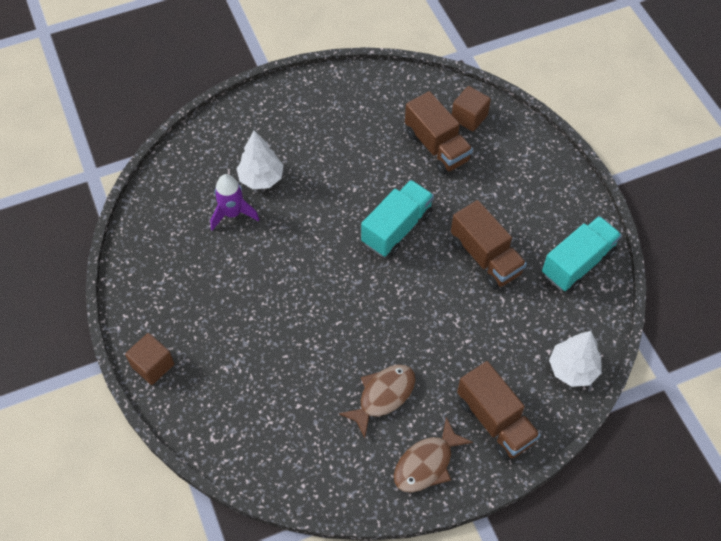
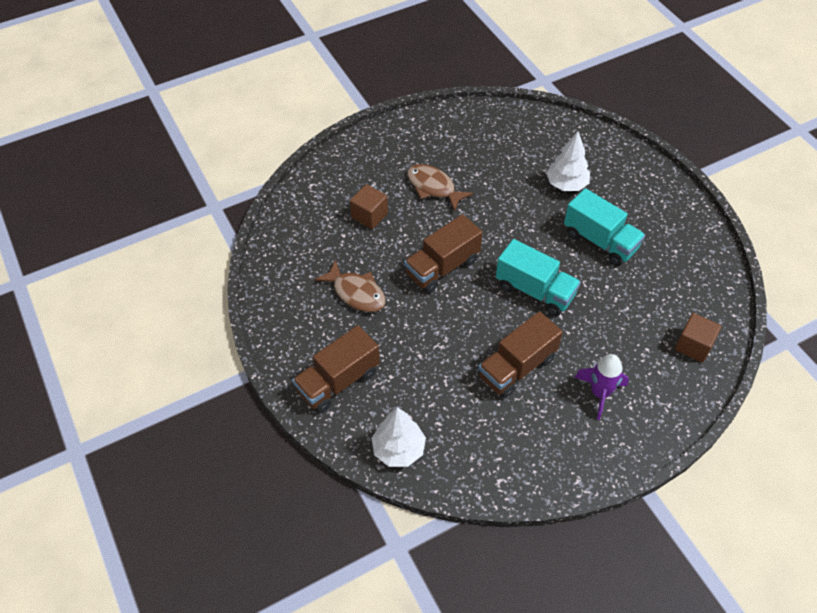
camera: 85 degrees right, 5 degrees down
brown cube [125,333,174,385] -> brown cube moved to [350,184,388,229]
purple rocket [210,174,259,231] -> purple rocket moved to [574,354,629,420]
brown fish [394,417,473,493] -> brown fish moved to [407,164,473,212]
brown truck [405,91,473,174] -> brown truck moved to [404,214,483,293]
turquoise truck [542,216,622,292] -> turquoise truck moved to [564,188,645,266]

